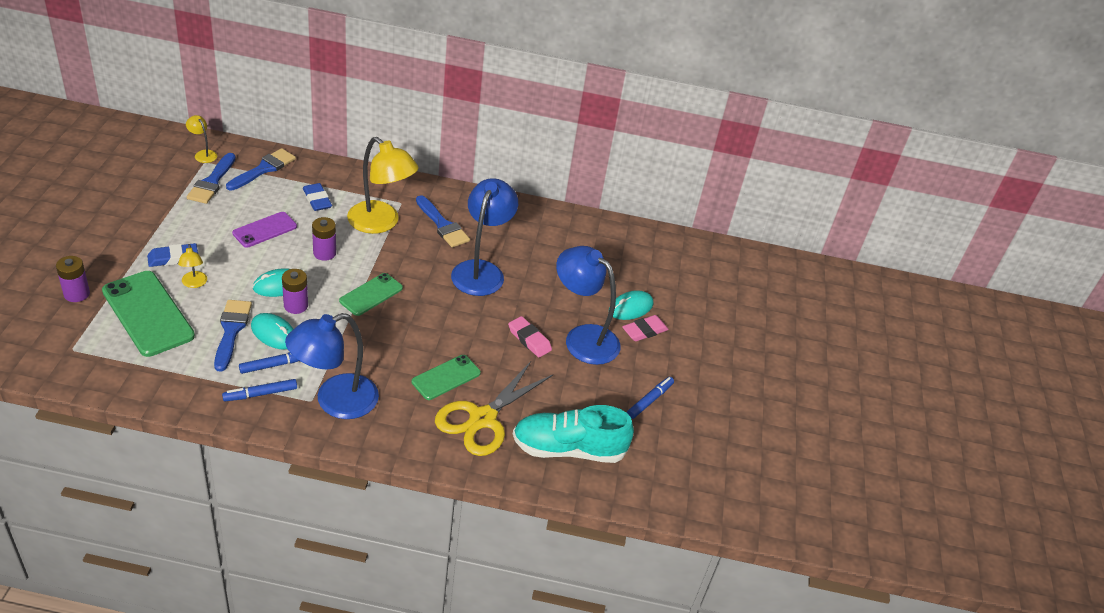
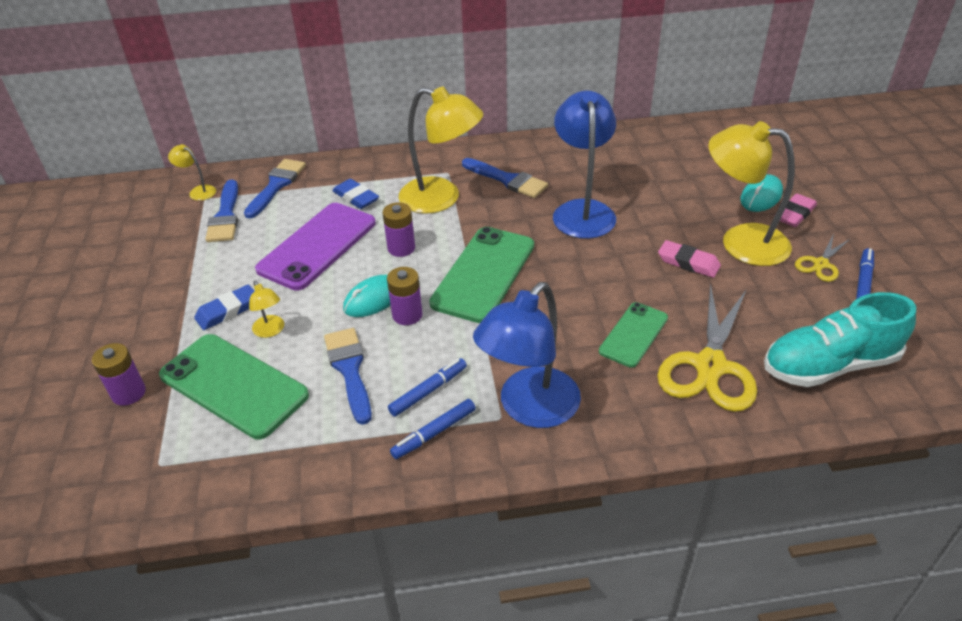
camera: 10 degrees left, 0 degrees up
purple phone [232,212,297,248] -> purple phone [255,203,376,291], size x1.71
turquoise mouse [251,313,293,350] -> none
green phone [339,273,403,316] -> green phone [429,227,534,323], size x1.71
blue lamp [556,246,621,365] -> yellow lamp [708,121,795,266]
none -> yellow scissors [795,234,850,282]

